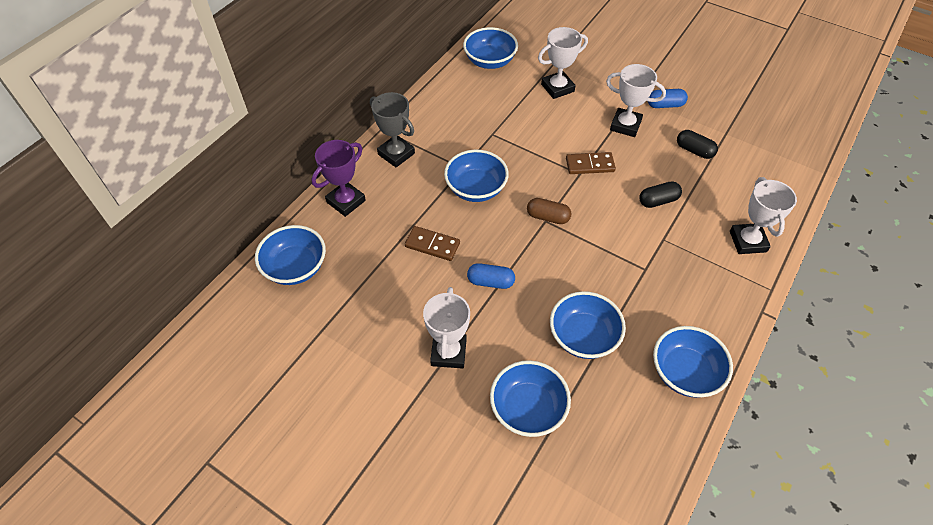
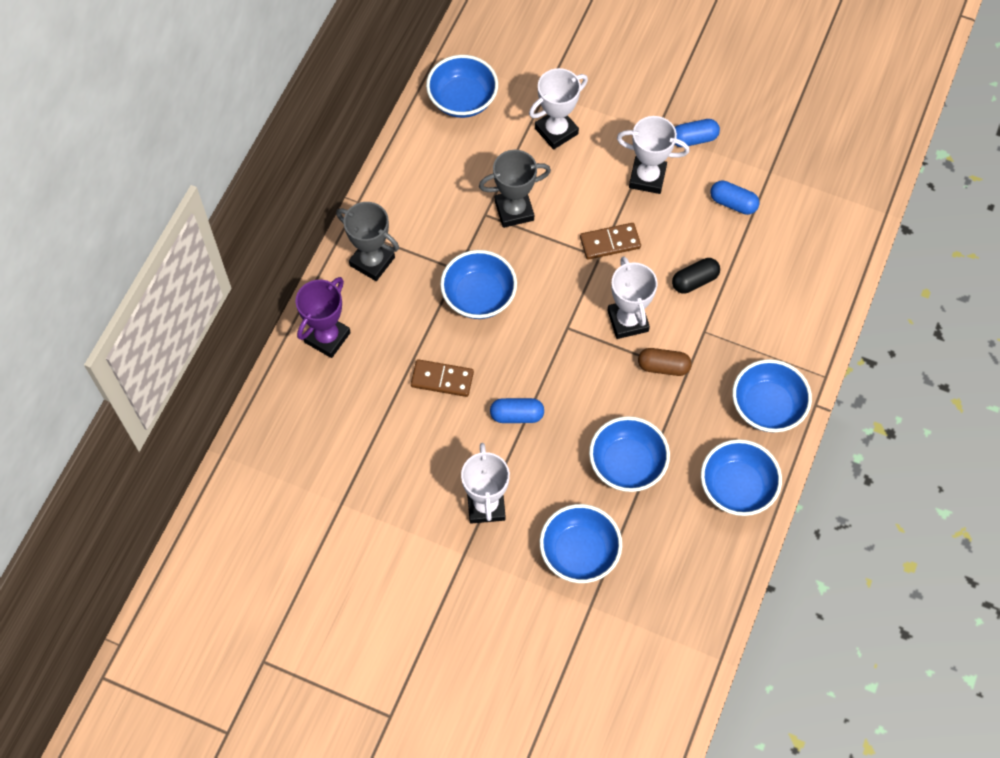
camera: 10 degrees left, 10 degrees up
blue bowl [255,225,326,285] -> blue bowl moved to [732,359,812,432]
brown capsule [527,198,571,224] -> brown capsule moved to [638,348,692,376]
black capsule [677,130,718,159] -> blue capsule [710,180,759,215]
white trophy [730,177,797,254] -> white trophy moved to [607,256,658,339]
none -> grey trophy [479,150,551,228]

